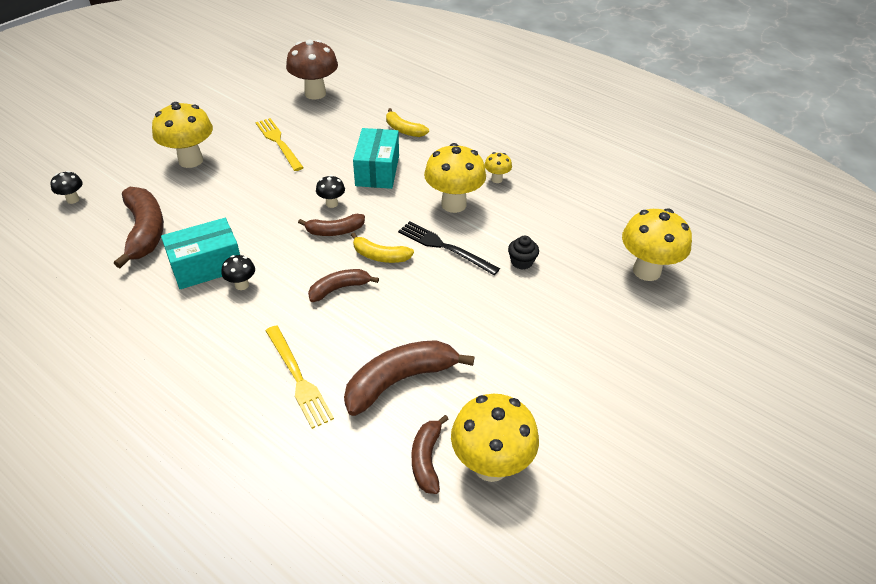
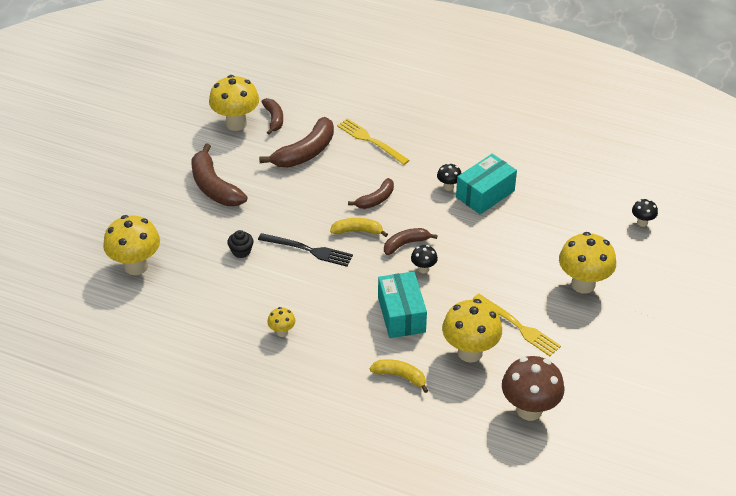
camera: 165 degrees right, 0 degrees up
brown banana [114,187,164,268] -> brown banana moved to [192,143,247,206]
yellow mushroom [424,143,486,213] -> yellow mushroom moved to [442,299,502,363]

